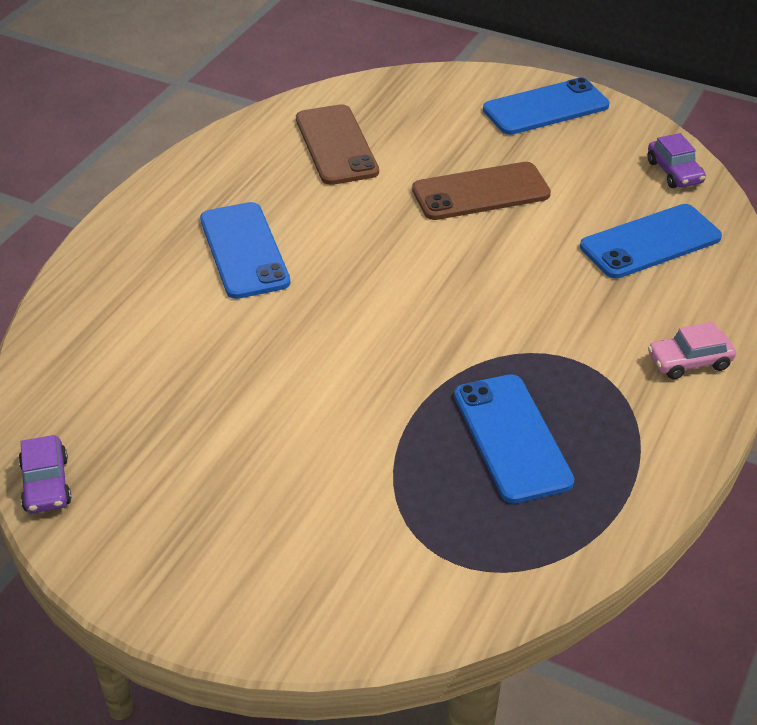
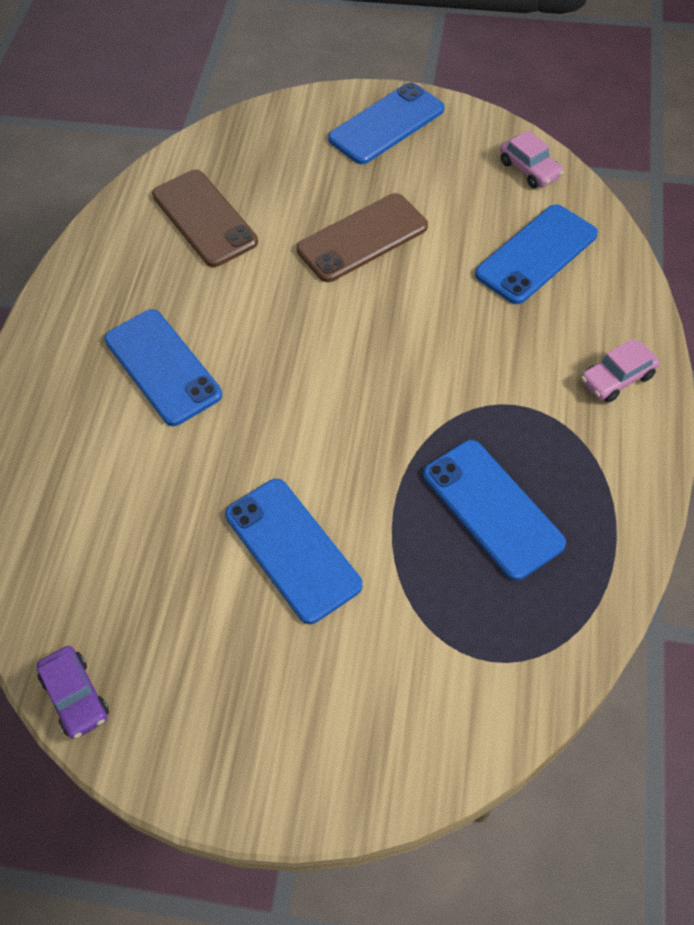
camera: 15 degrees left, 15 degrees up
purple car [647,133,706,188] -> pink car [500,130,564,188]
none -> blue phone [225,479,362,624]

